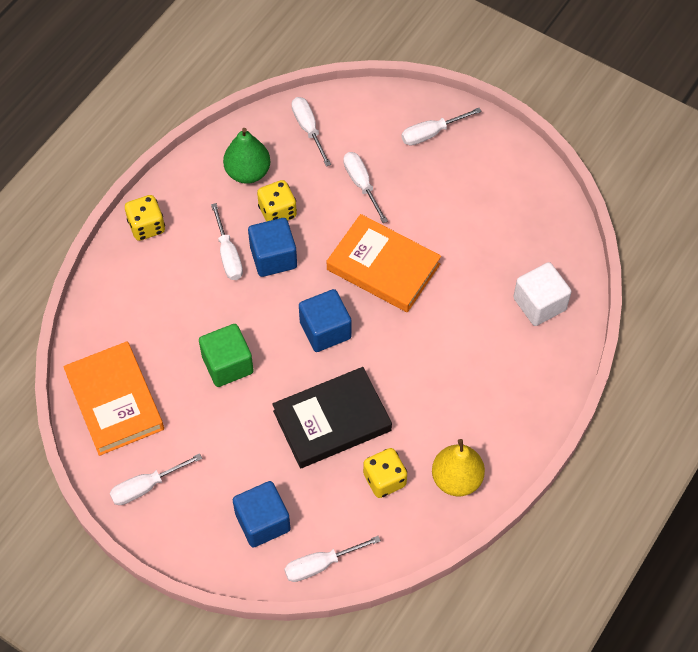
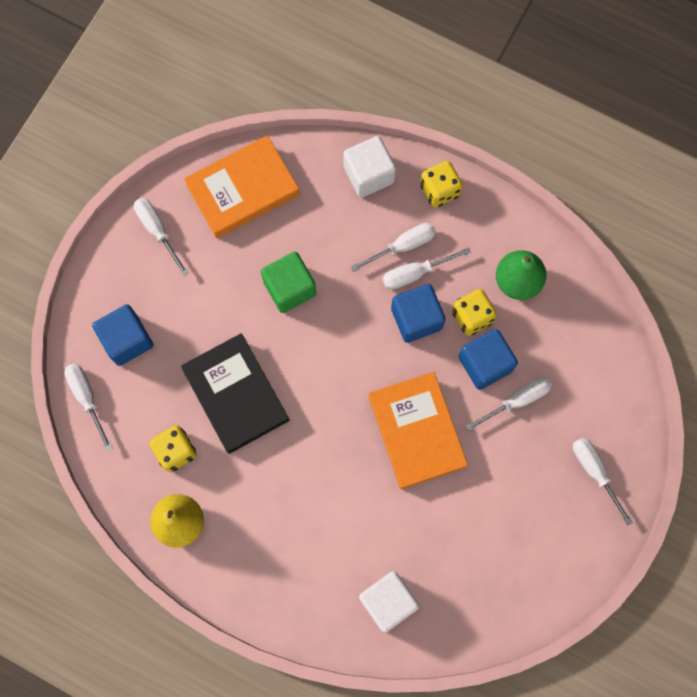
camera: 85 degrees right, 15 degrees up
white screwdriver [292,97,331,167] -> white screwdriver moved to [351,223,436,271]
blue cube [299,289,352,352] -> blue cube moved to [458,329,518,390]
orange book [327,214,441,312] -> orange book turned 45 degrees counterclockwise [369,372,468,489]
none -> white cube [343,136,396,198]

